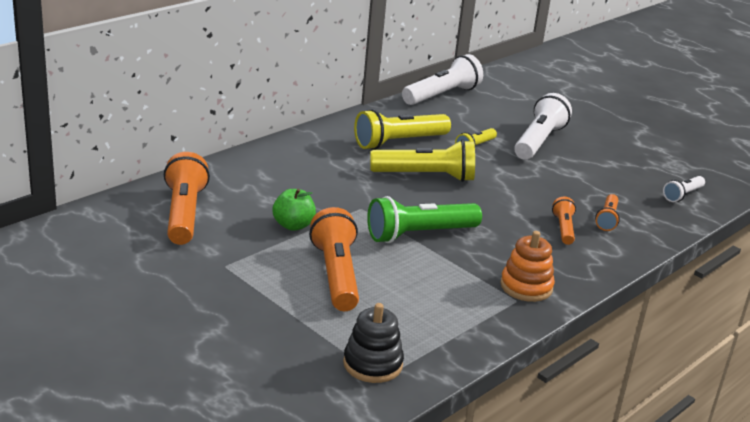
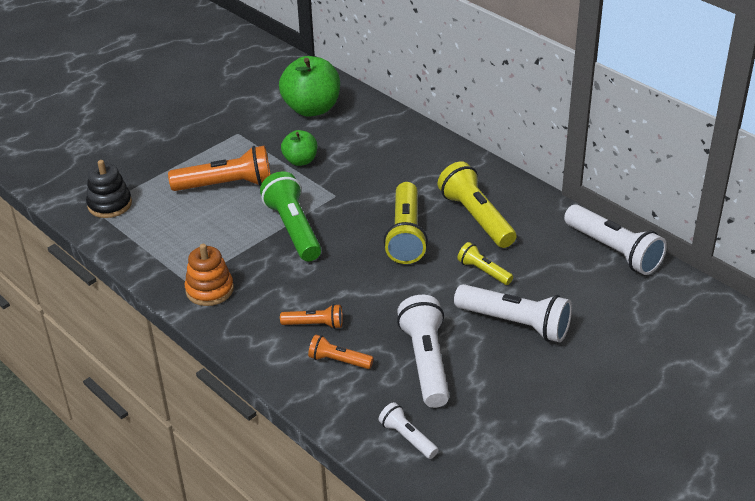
camera: 95 degrees right, 10 degrees up
orange flashlight [164,152,210,245] -> green apple [279,56,340,117]
none -> white flashlight [397,295,449,408]

